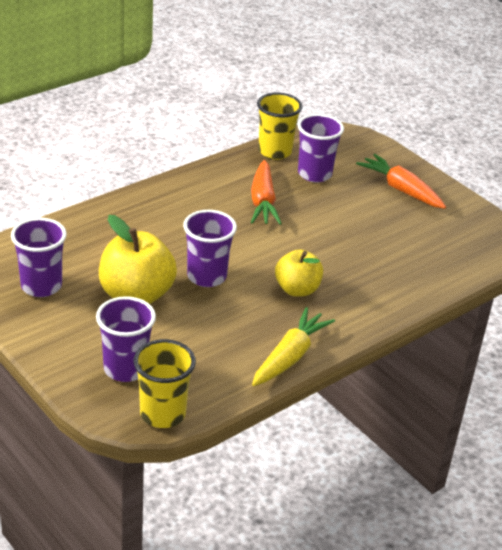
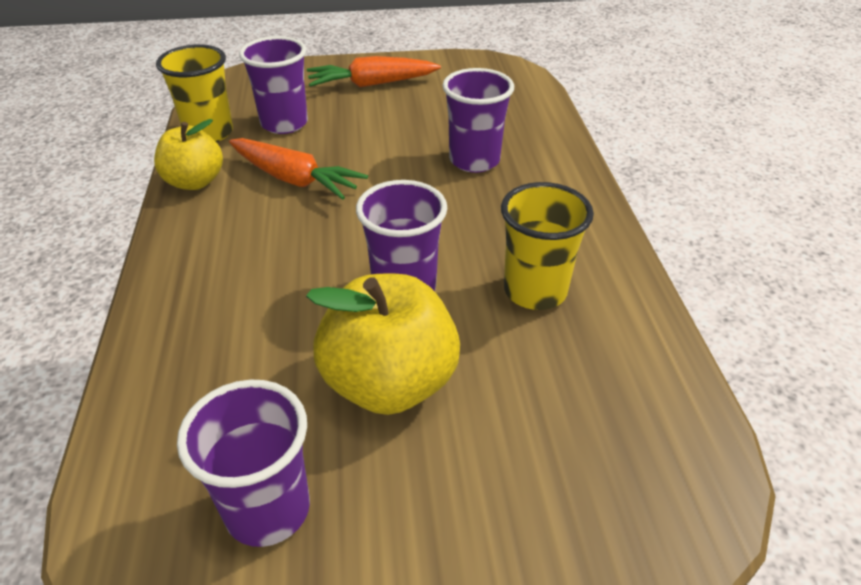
camera: 55 degrees left, 5 degrees up
purple cup [96,296,156,382] -> purple cup moved to [442,68,514,173]
yellow cup [134,339,196,428] -> yellow cup moved to [501,182,594,310]
yellow carrot [252,307,335,386] -> none
yellow apple [275,249,323,297] -> yellow apple moved to [154,119,223,190]

